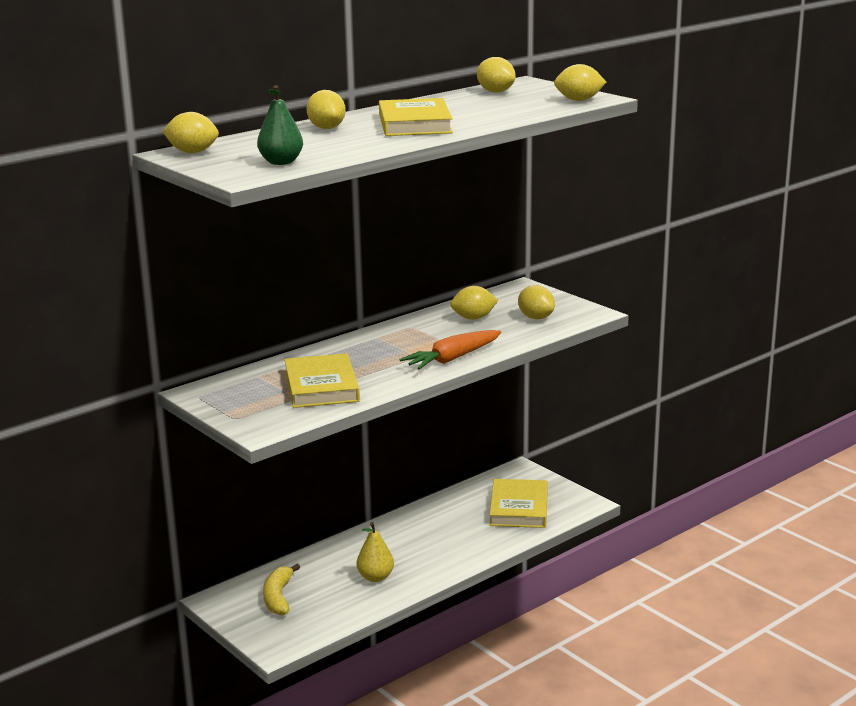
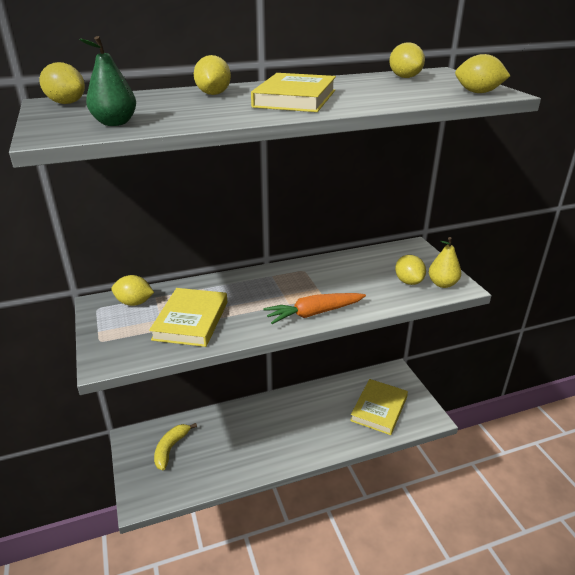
camera: 20 degrees right, 10 degrees up
yellow pear [356,522,394,582] -> yellow pear moved to [429,237,461,288]
yellow lemon [450,286,498,320] -> yellow lemon moved to [111,275,154,306]

